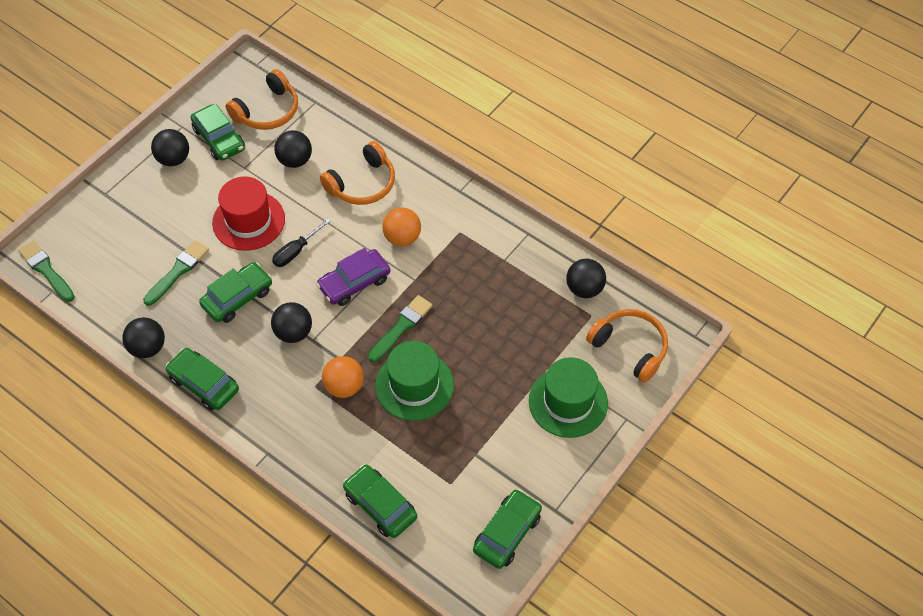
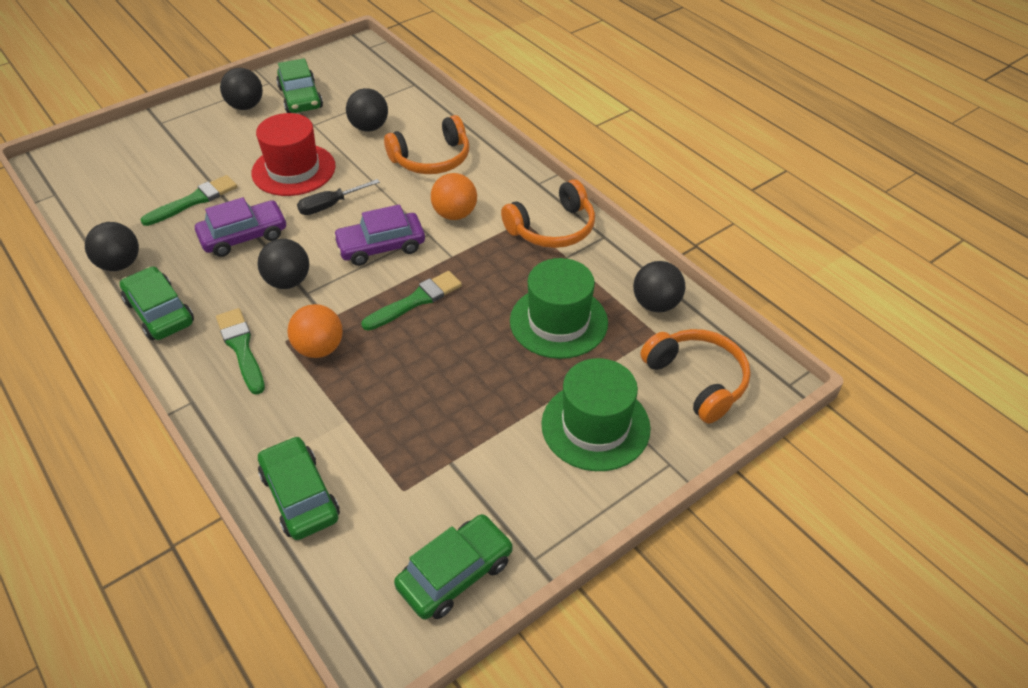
camera: 15 degrees right, 10 degrees down
green brush [18,240,75,302] -> green brush moved to [216,308,265,395]
green car [199,262,272,323] -> purple car [195,197,287,257]
orange headphones [226,69,298,130] -> orange headphones moved to [501,179,595,248]
green hat [375,341,454,421] -> green hat moved to [510,258,608,359]

